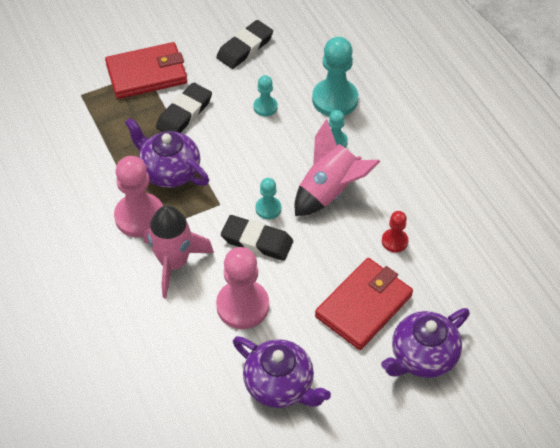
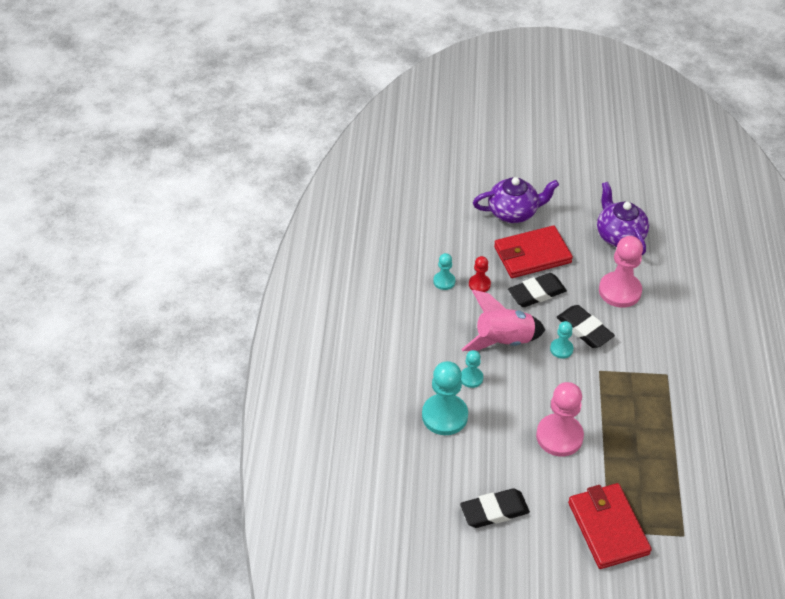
camera: 150 degrees left, 5 degrees down
red wallet [105,42,187,99] -> red wallet turned 60 degrees clockwise [568,483,652,569]
pink pawn [114,156,163,237] -> pink pawn moved to [536,382,584,456]
purple teapot [125,117,209,188] -> none
pink rocket [143,205,214,298] -> none
black eraser [156,83,212,133] -> black eraser moved to [508,273,567,307]
turquoise pawn [253,75,278,116] -> turquoise pawn moved to [433,253,455,290]

